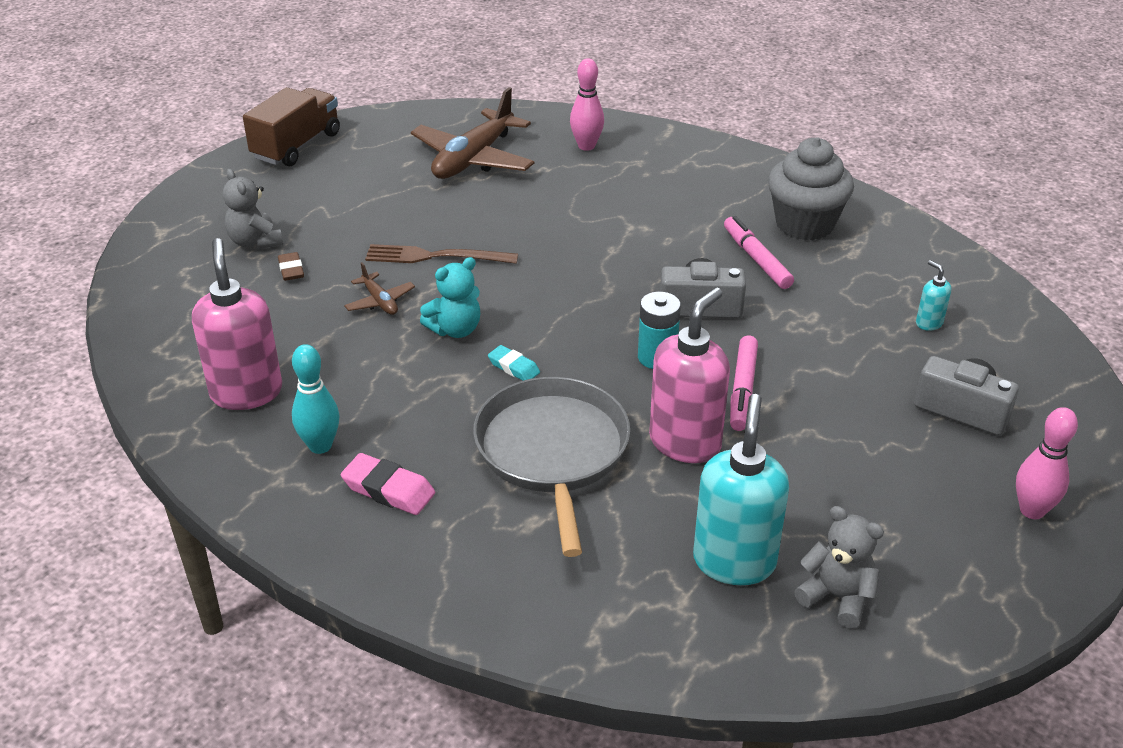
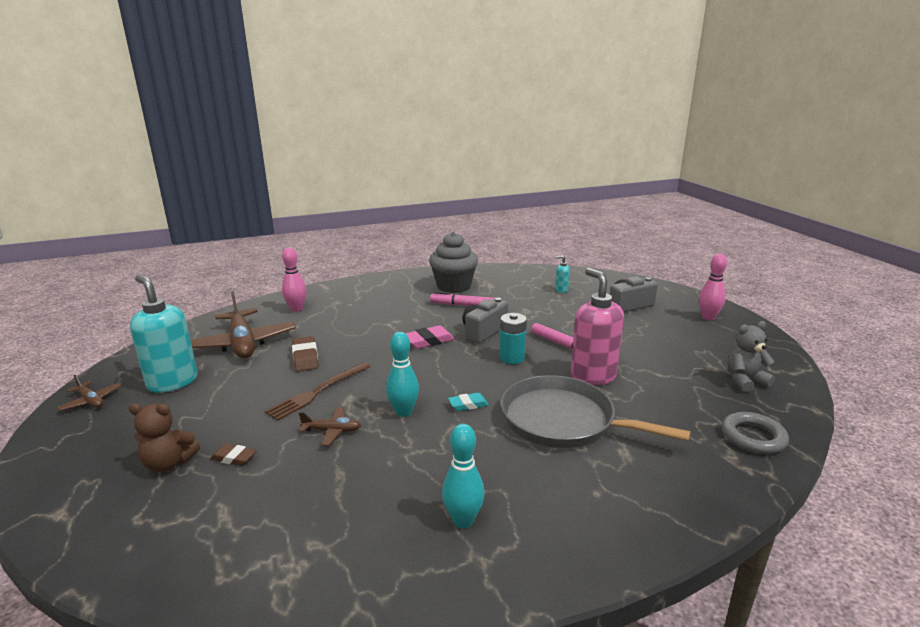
camera: 55 degrees left, 15 degrees down
pink soap dispenser [192,238,282,410] -> none
grey teddy bear [223,169,283,249] -> brown teddy bear [128,403,200,472]
brown truck [243,87,340,166] -> brown plane [56,375,121,411]
pink eraser [341,453,435,515] -> pink eraser moved to [405,325,455,349]
turquoise teddy bear [420,257,480,338] -> turquoise bowling pin [386,332,419,417]
turquoise soap dispenser [693,394,789,585] -> turquoise soap dispenser moved to [130,275,198,393]
none -> brown eraser [292,336,319,372]
none -> grey ring [722,412,789,454]

